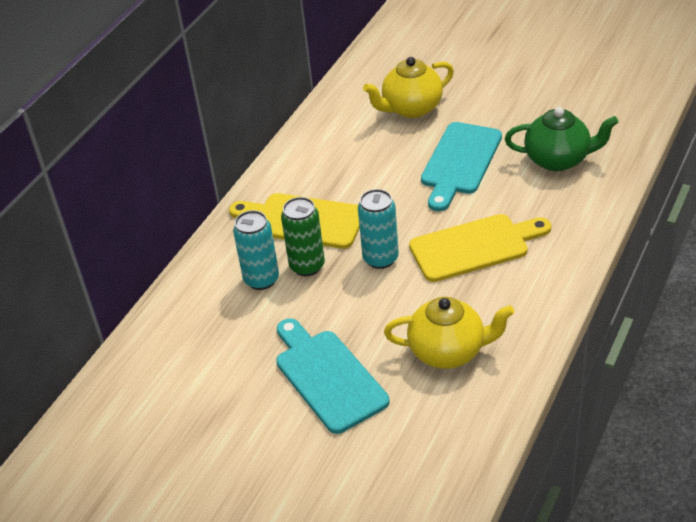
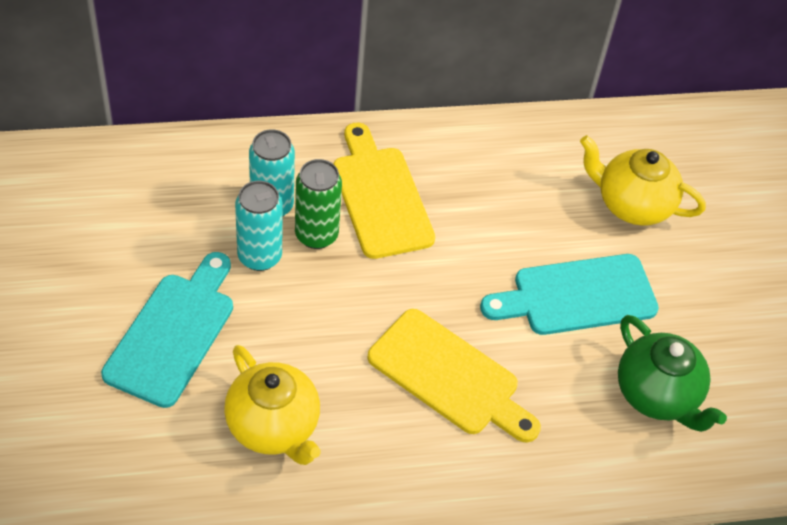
camera: 45 degrees right, 10 degrees up
turquoise can [358,189,399,269] -> turquoise can moved to [235,181,283,271]

